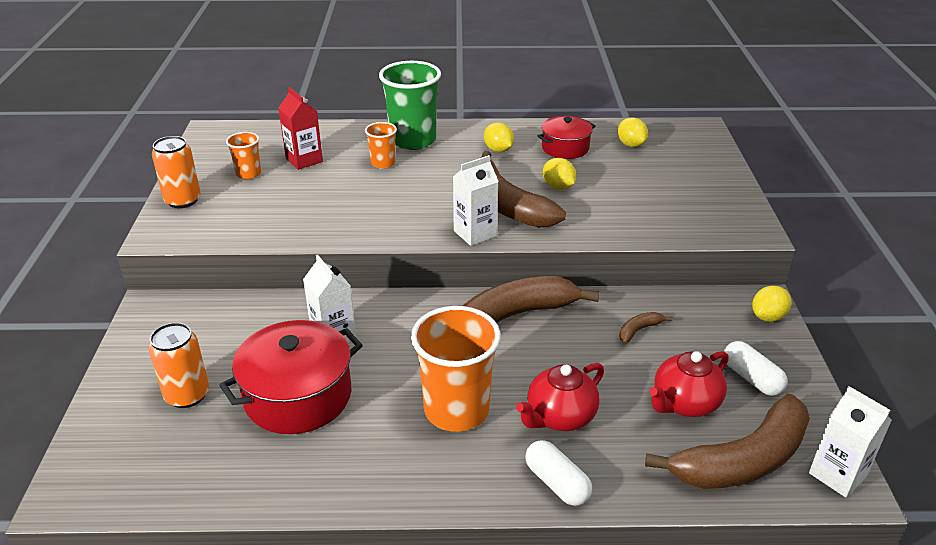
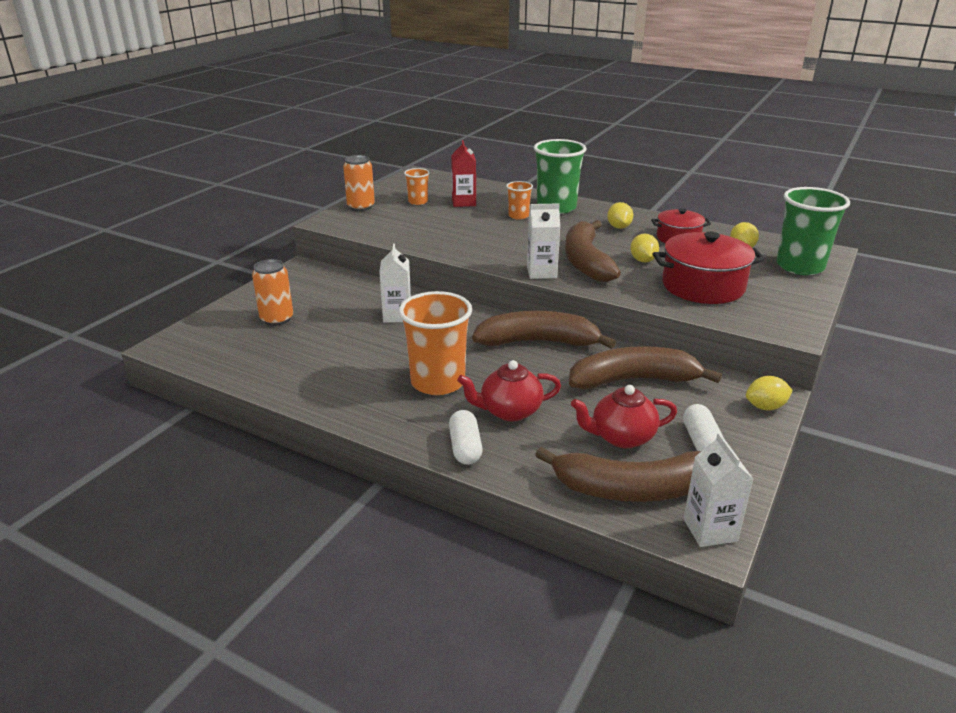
camera: 30 degrees right, 5 degrees down
red pot [219,320,363,434] -> red pot moved to [653,232,765,304]
brown banana [619,312,673,344] -> brown banana [569,346,722,390], size x2.48
none -> green cup [776,187,850,275]

